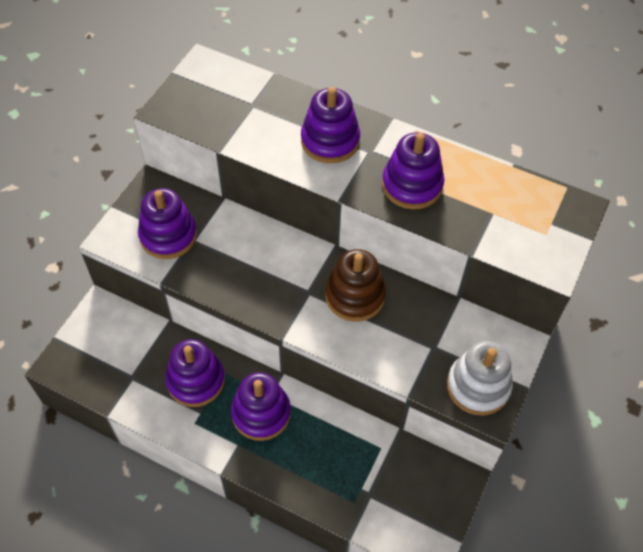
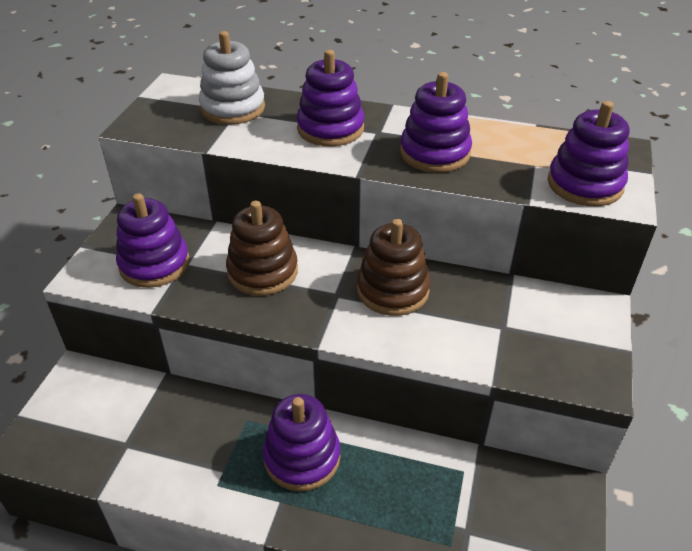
camera: 10 degrees left, 15 degrees down
purple stacking toy [165,339,225,407] -> purple stacking toy moved to [548,101,629,207]
white stacking toy [447,341,513,415] -> white stacking toy moved to [199,31,265,125]
none -> brown stacking toy [226,201,298,296]

